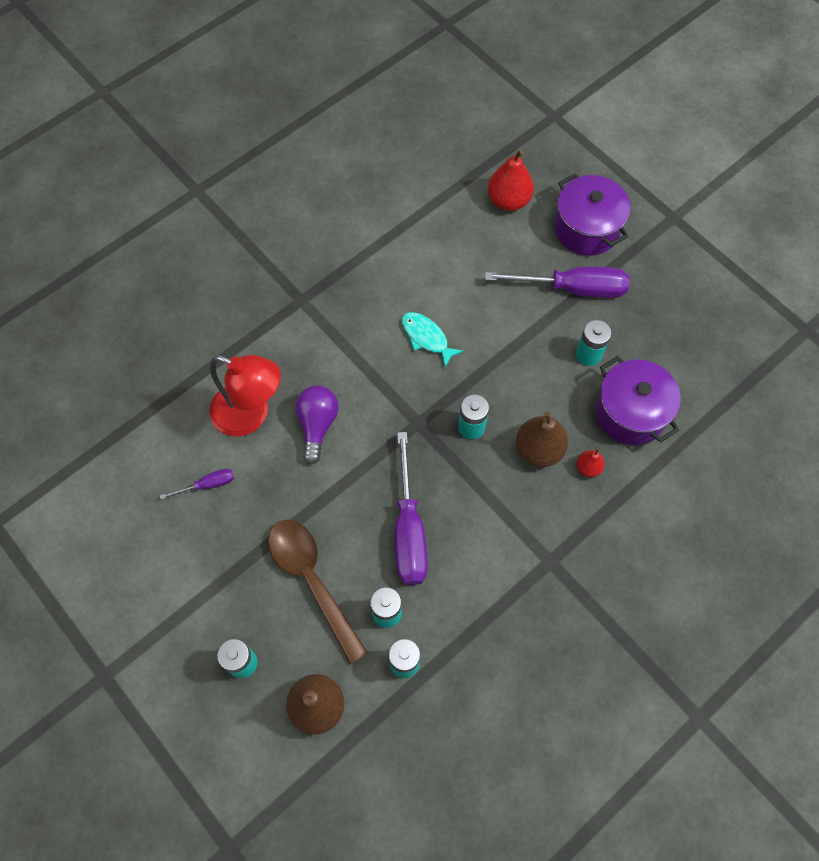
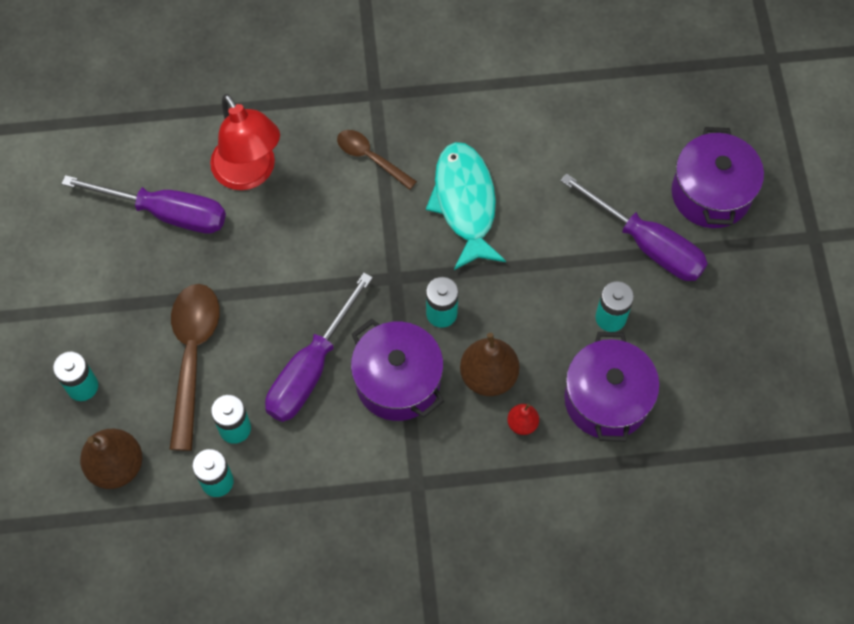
camera: 35 degrees right, 0 degrees up
purple screwdriver [160,469,234,500] -> purple screwdriver [62,175,226,234], size x2.09
purple light bulb [295,385,339,464] -> none
turquoise fish [402,312,464,368] -> turquoise fish [426,142,506,270], size x1.69
red pear [488,150,534,211] -> none
none -> brown spoon [337,130,417,190]
none -> purple pot [351,319,444,421]

